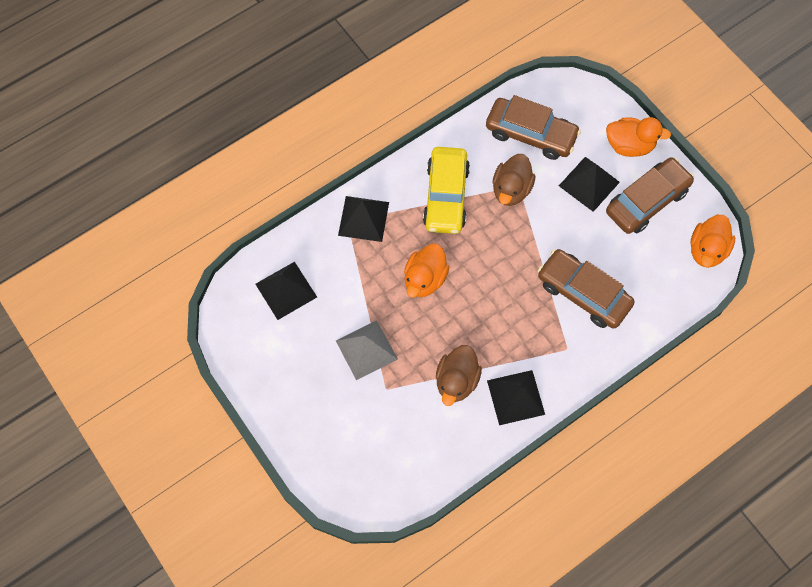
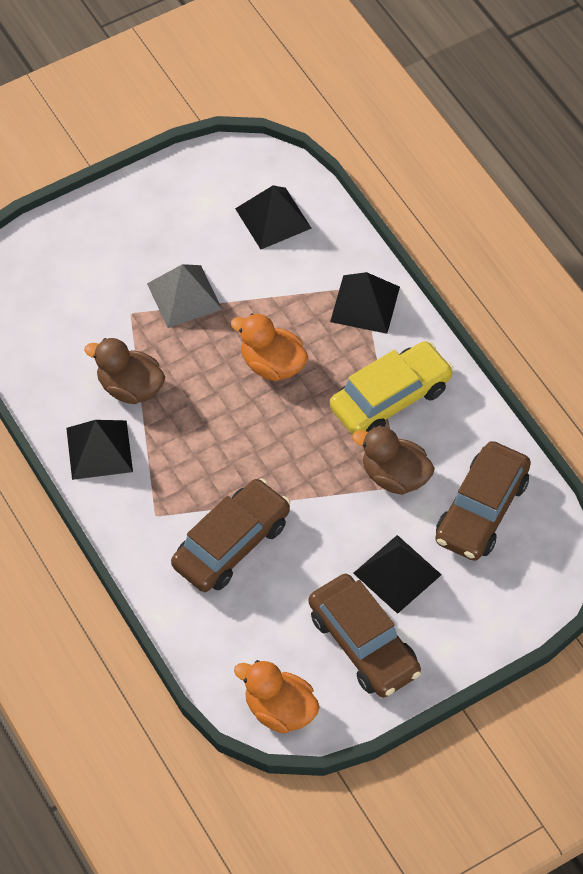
camera: 95 degrees right, 10 degrees down
yellow car [423,147,470,234] -> yellow car turned 135 degrees clockwise [329,341,454,435]
orange duck [606,117,671,157] -> none

